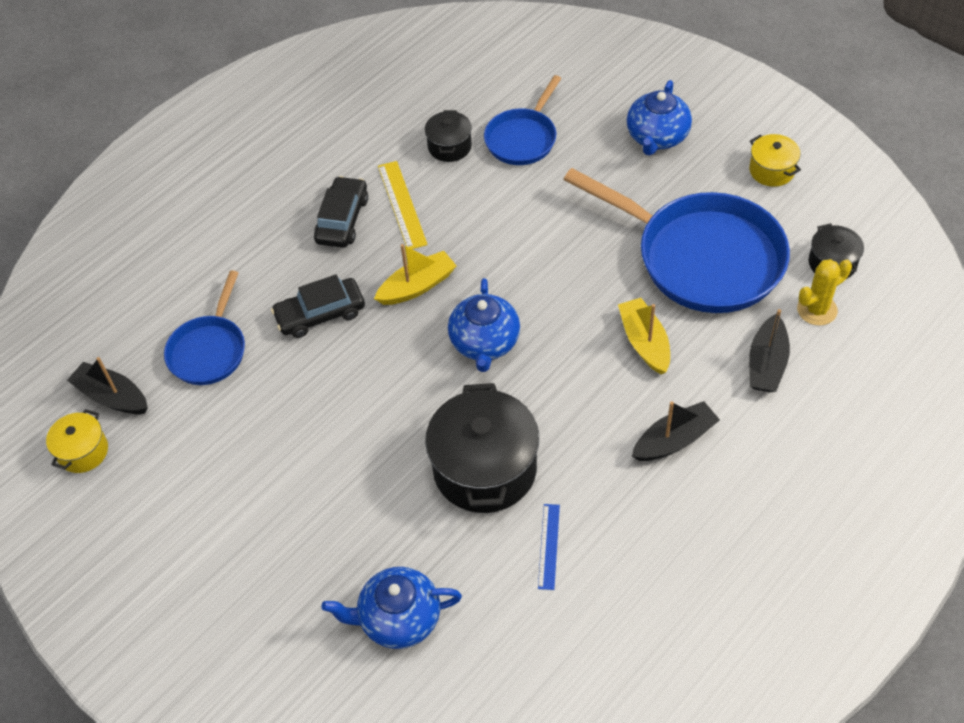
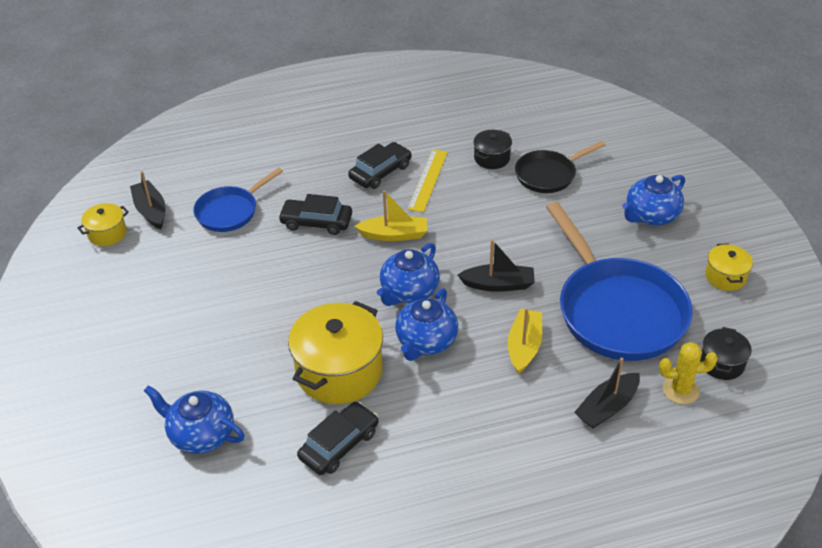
camera: 30 degrees right, 10 degrees down
black pot [425,383,539,513] -> yellow pot [288,301,383,404]
blue pan [484,75,561,165] -> black pan [515,141,605,193]
blue ruler [538,504,560,590] -> black car [297,402,379,475]
black boat [632,401,720,461] -> black boat moved to [458,239,535,292]
none -> blue teapot [395,288,458,361]

